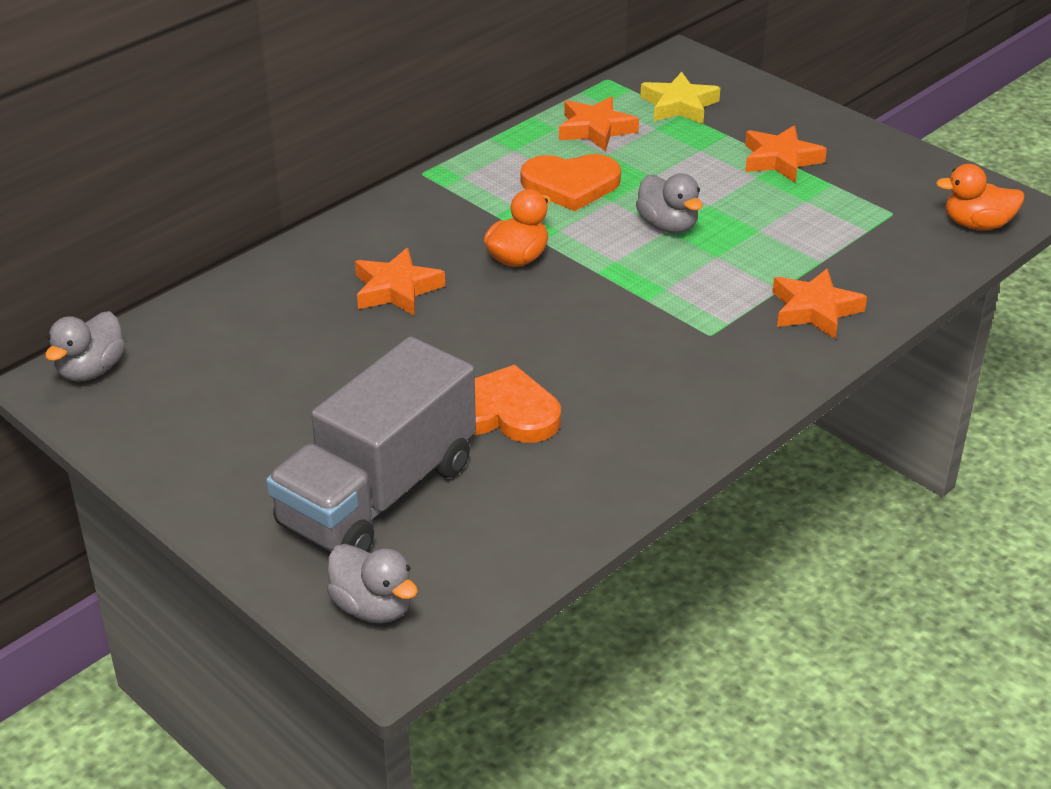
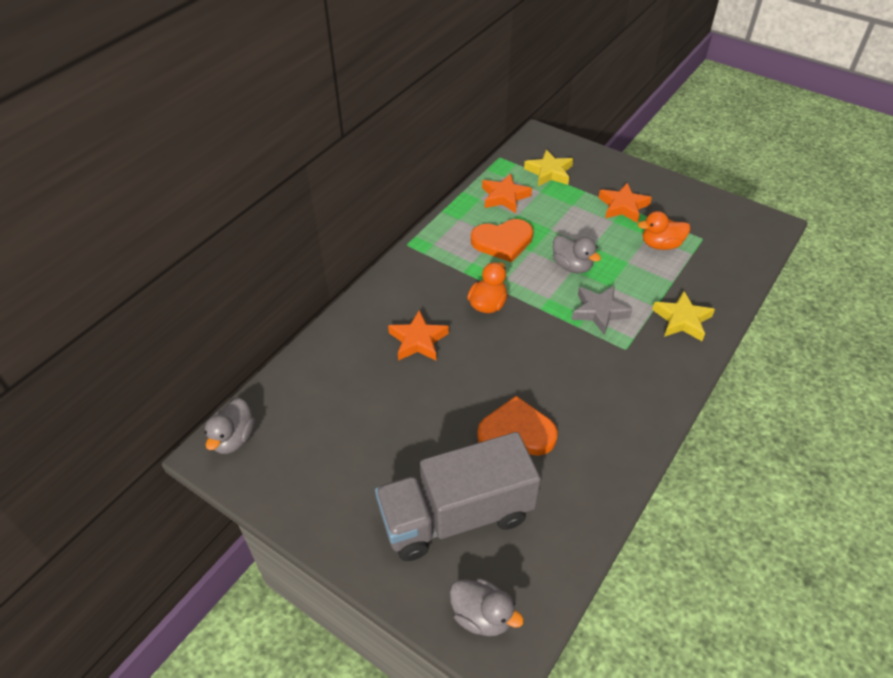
camera: 10 degrees left, 10 degrees up
grey truck [266,337,476,552] -> grey truck turned 45 degrees clockwise [375,432,541,561]
orange star [772,268,867,339] -> yellow star [652,291,715,341]
orange duck [936,164,1025,230] -> orange duck moved to [638,211,690,250]
none -> grey star [571,286,632,335]

